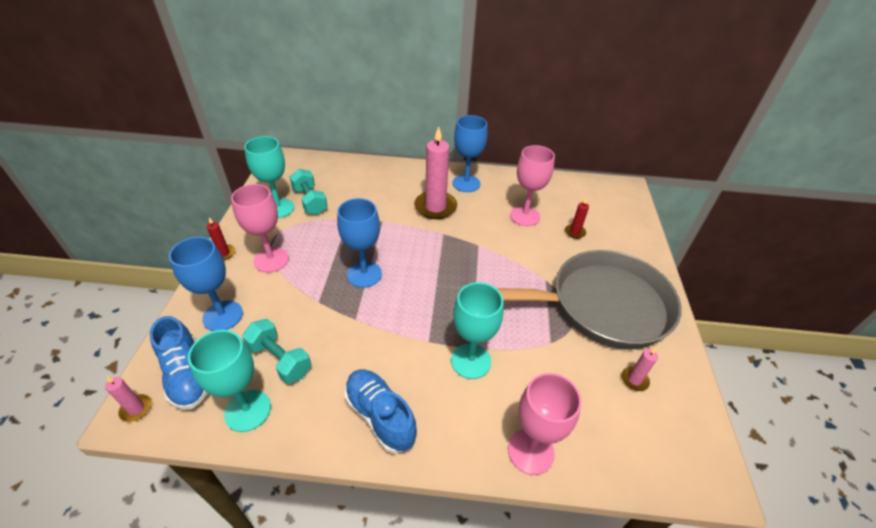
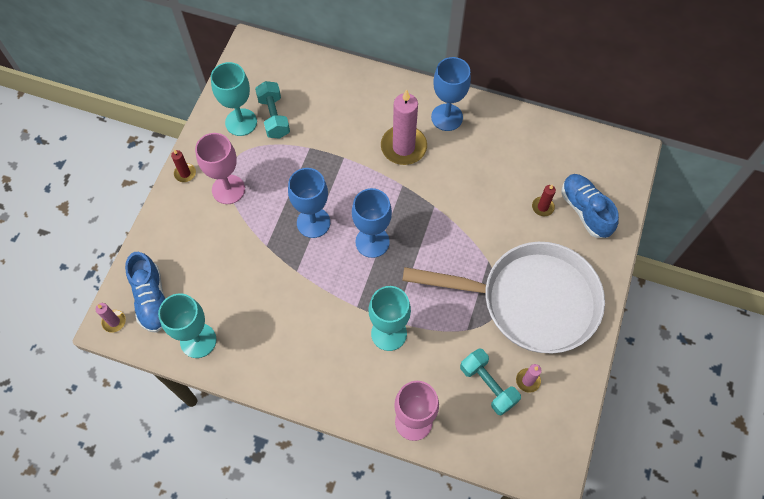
camera: 15 degrees right, 20 degrees up
blue goblet [169,237,243,331] -> blue goblet moved to [352,188,392,258]
turquoise dumbbell [242,319,311,384] -> turquoise dumbbell moved to [460,348,521,415]
blue shoe [344,370,417,454] -> blue shoe moved to [561,174,619,238]
grey pan [496,250,681,349] -> white pan [402,242,605,354]
pink goblet [510,145,555,226] -> none

